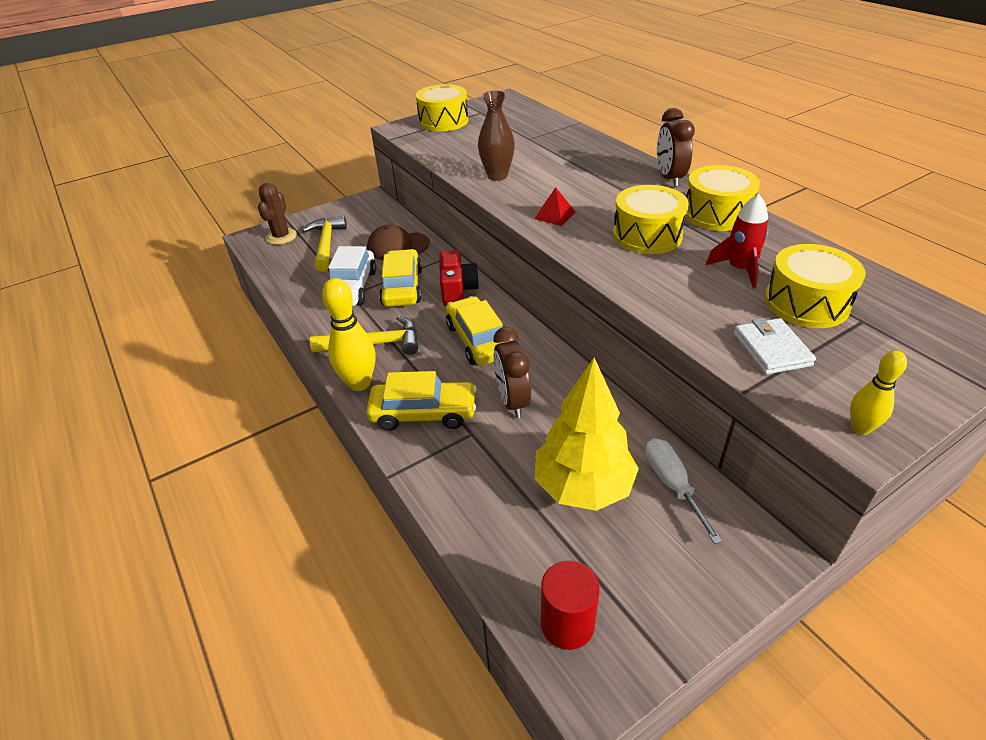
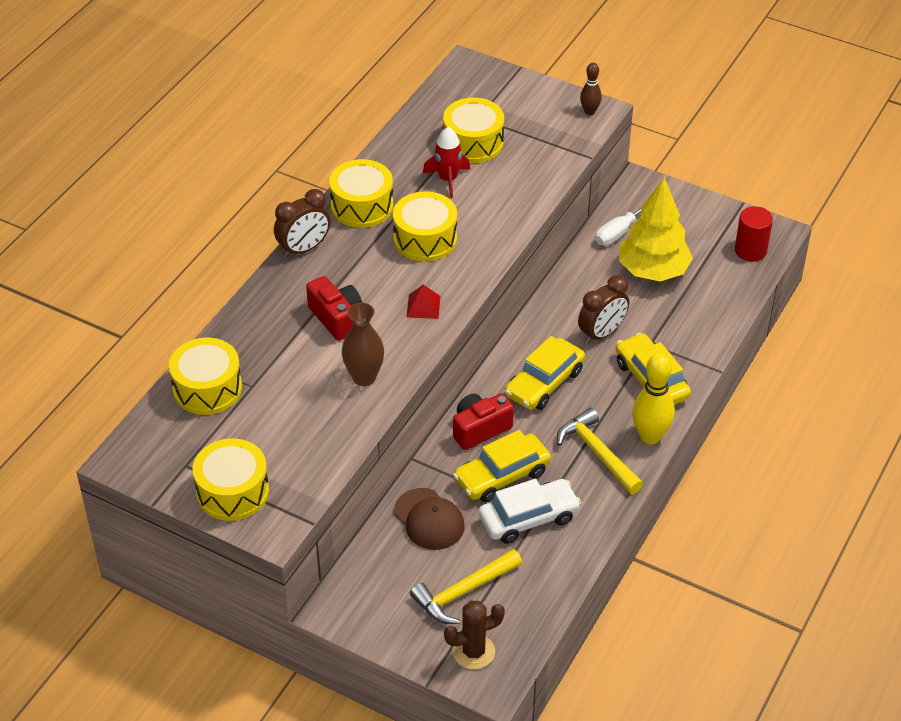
camera: 120 degrees left, 5 degrees up
white wallet [733,318,816,375] -> none
yellow bowling pin [850,350,907,435] -> brown bowling pin [580,63,602,115]
none -> yellow drum [169,338,242,415]
none -> red camera [306,276,362,341]

